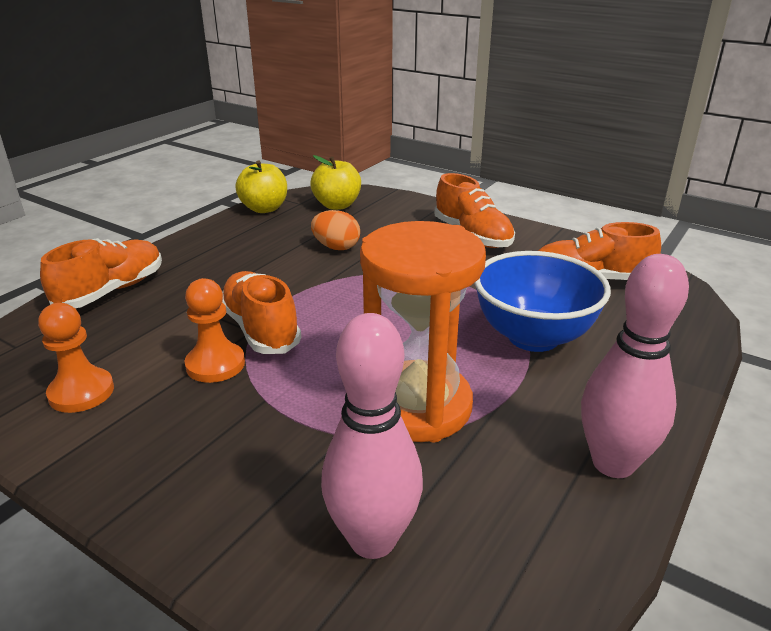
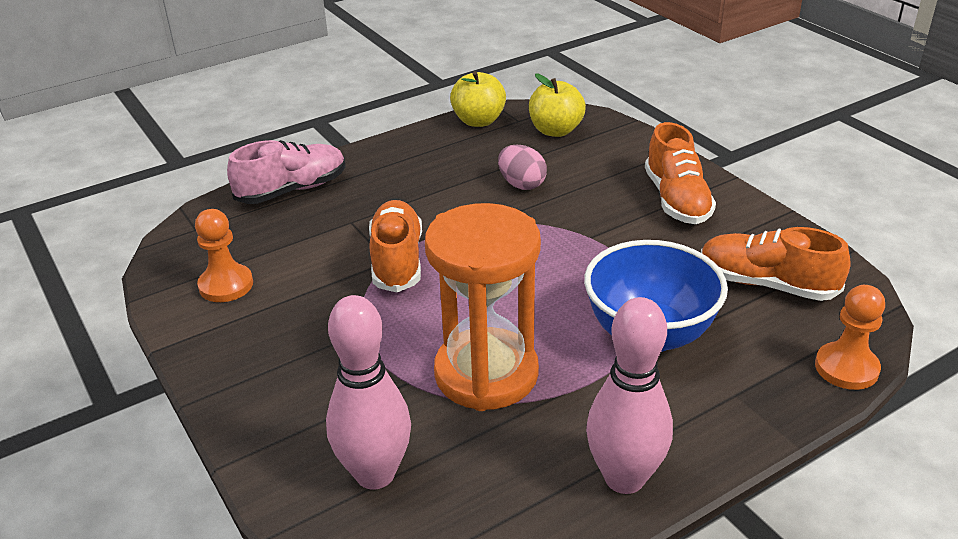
camera: 25 degrees right, 5 degrees up
orange shoe [40,238,162,308] -> pink shoe [227,140,346,204]
orange pawn [184,278,245,383] -> orange pawn moved to [815,285,885,390]
orange egg [311,210,360,250] -> pink egg [498,145,547,190]

